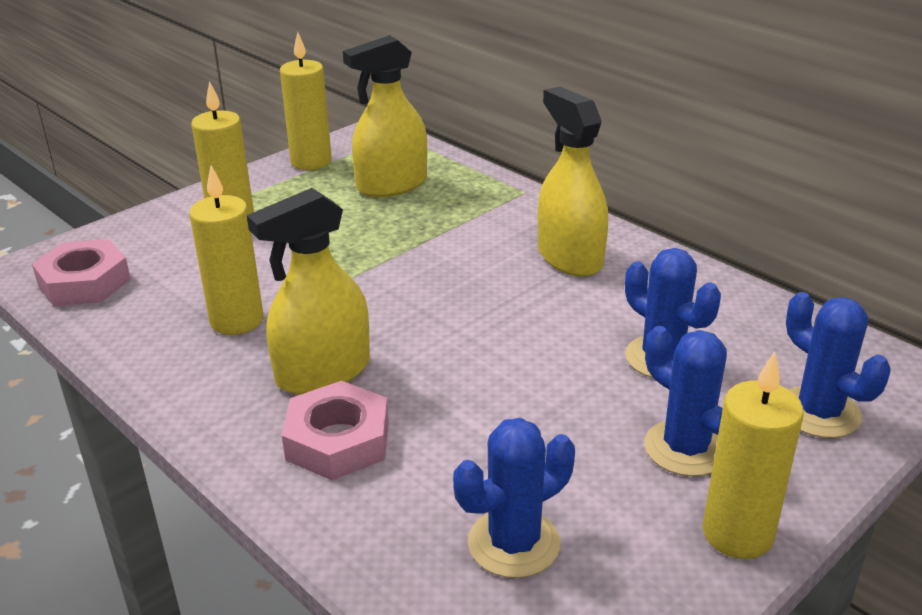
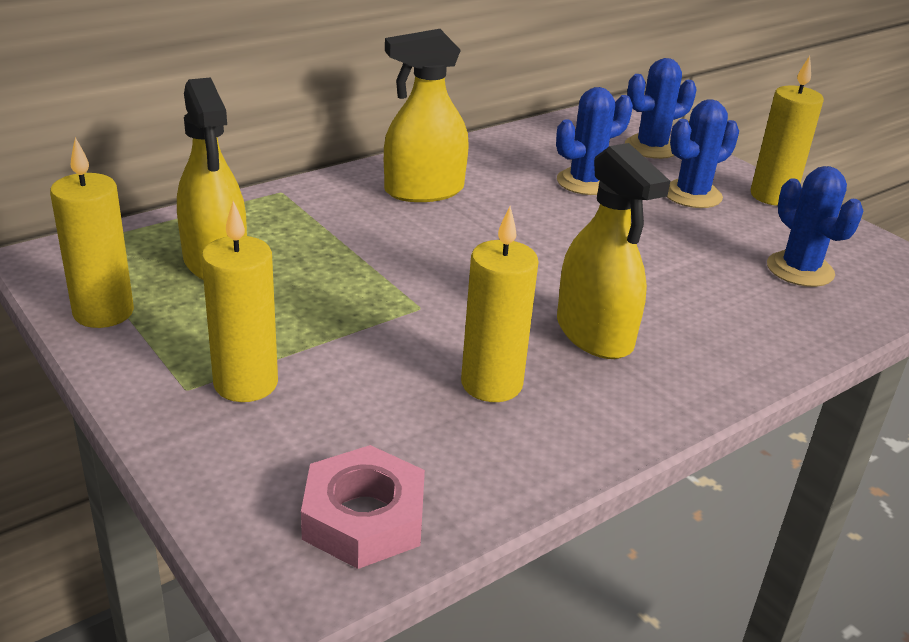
camera: 85 degrees left, 0 degrees up
pink nut [282,381,389,480] -> none

